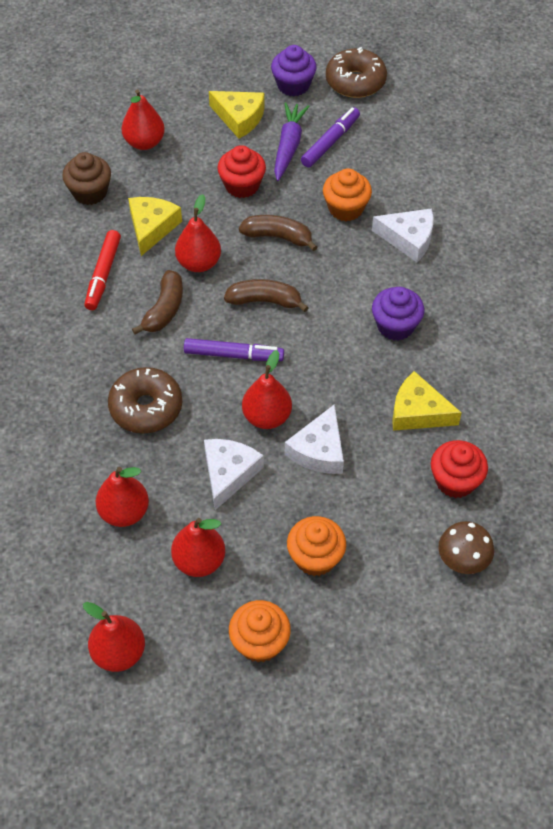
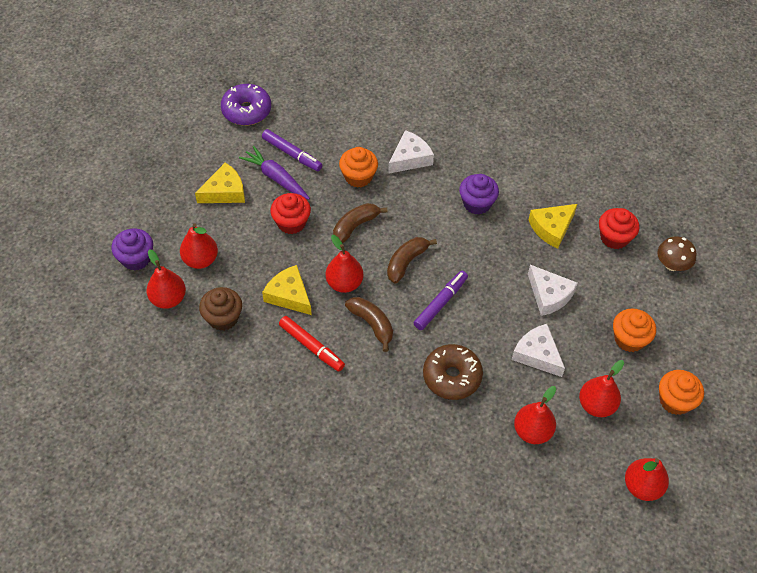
camera: 60 degrees left, 0 degrees up
red pear [242,350,292,429] -> red pear moved to [146,249,186,309]
purple cupcake [271,45,317,96] -> purple cupcake moved to [111,229,153,271]
purple marker [301,107,360,168] -> purple marker turned 150 degrees clockwise [262,129,322,171]
brown donut [326,47,387,98] -> purple donut [221,84,271,126]

